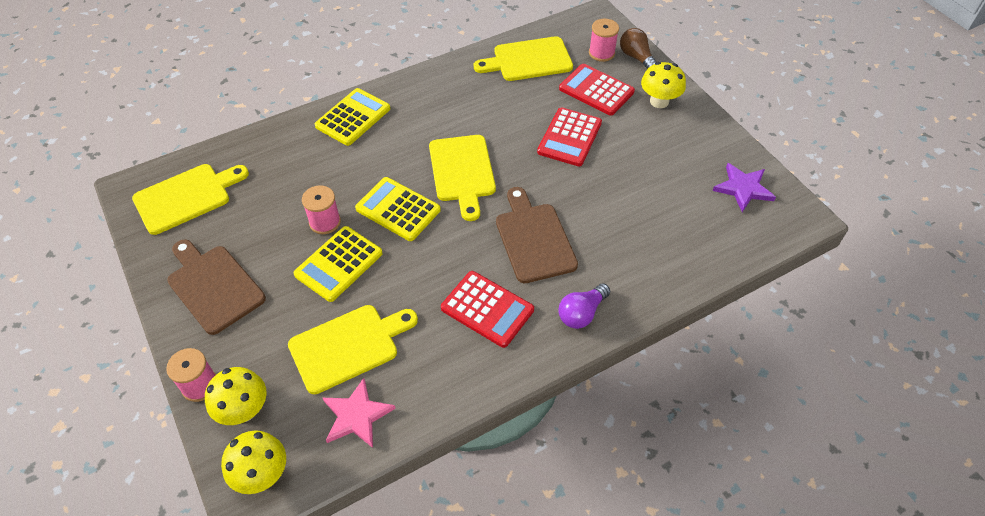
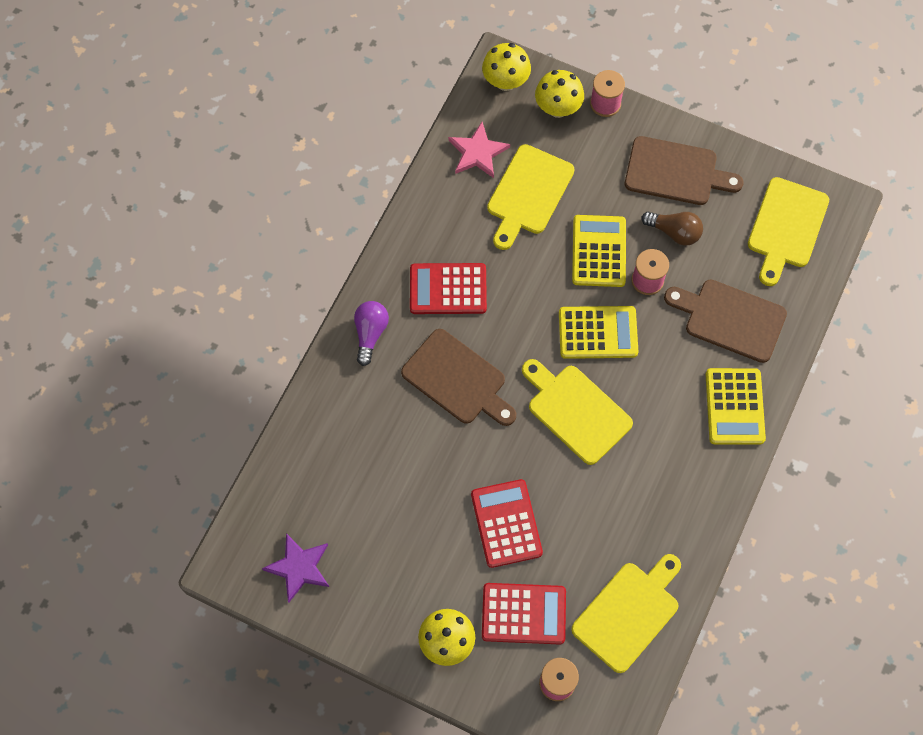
camera: 145 degrees right, 15 degrees up
brown light bulb [620,28,656,69] -> brown light bulb moved to [641,212,703,246]
none -> brown cutting board [664,280,787,363]

